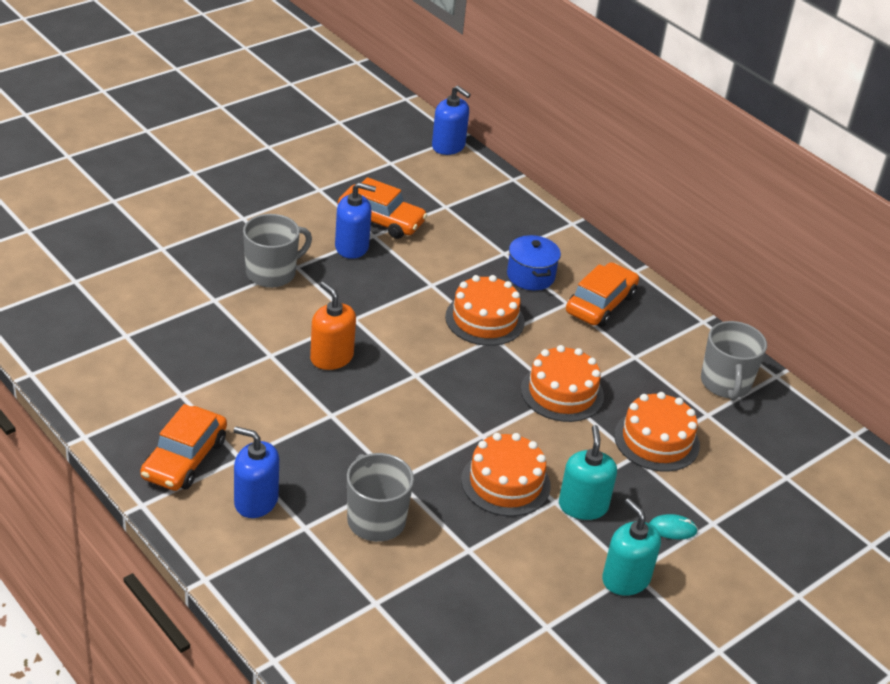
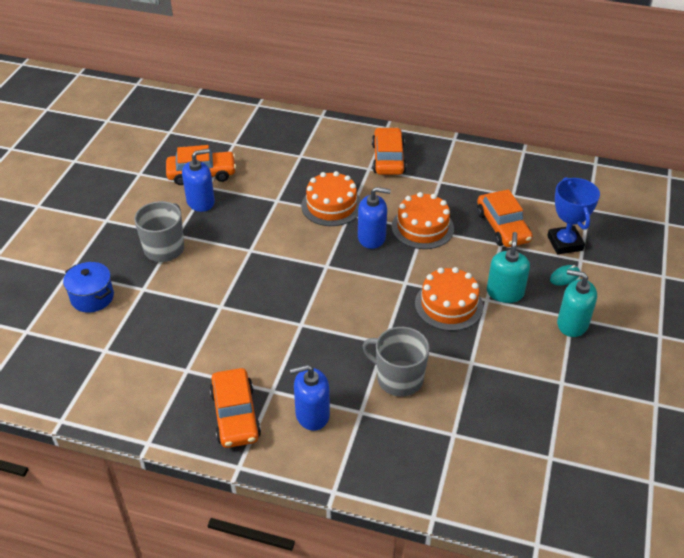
camera: 30 degrees left, 5 degrees up
orange soap dispenser [310,282,356,370] -> none
blue soap dispenser [432,86,471,155] -> blue soap dispenser moved to [358,187,391,249]
blue pot [507,235,561,290] -> blue pot moved to [63,262,114,313]
turquoise soap dispenser [559,425,617,520] -> turquoise soap dispenser turned 45 degrees clockwise [487,232,530,303]
orange cake [614,392,700,472] -> orange car [477,189,533,247]
grey mug [701,321,767,401] -> none
none -> blue trophy [547,177,600,254]

